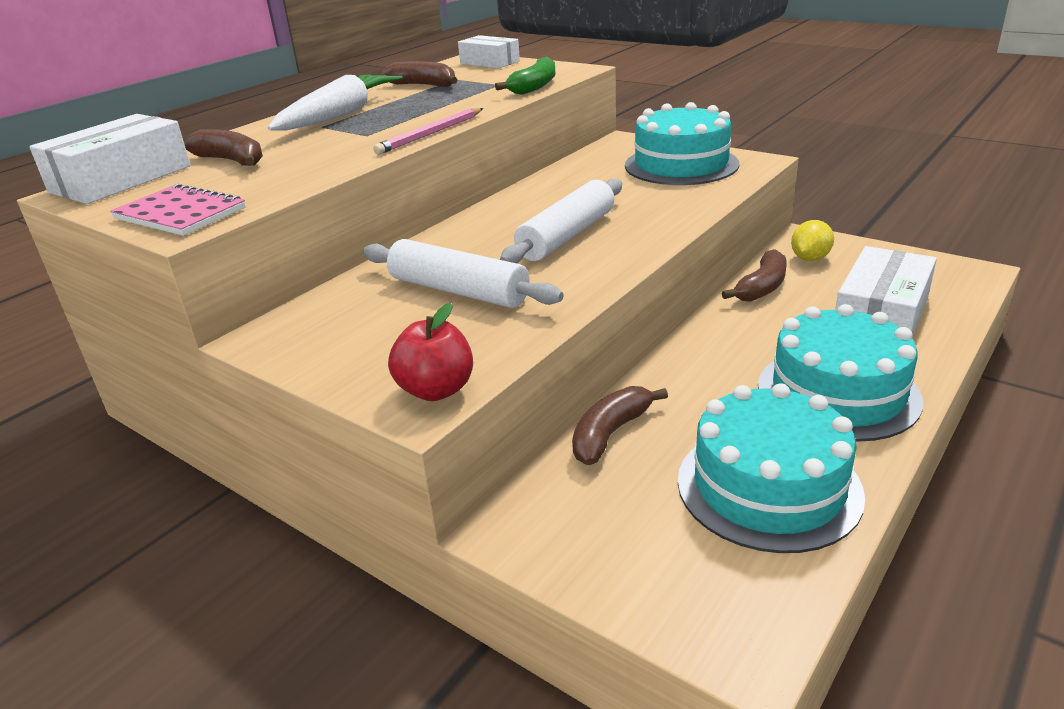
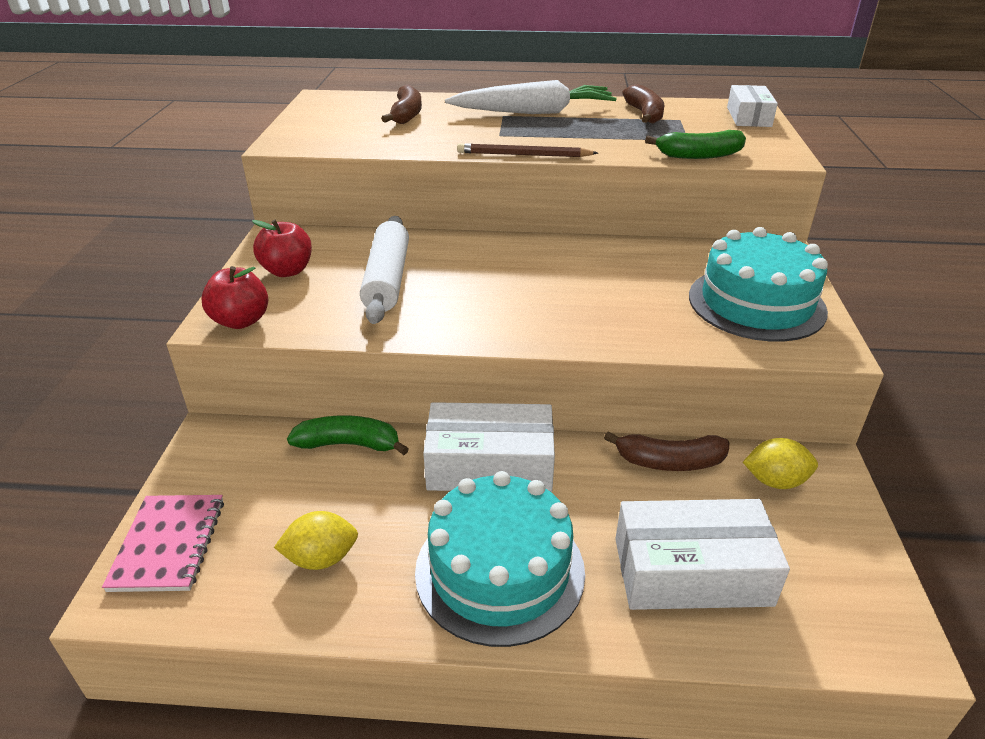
camera: 55 degrees right, 5 degrees up
white box [29,114,191,204] -> white box moved to [423,402,555,492]
pink notebook [110,184,245,236] -> pink notebook moved to [102,495,224,592]
pink pencil [373,108,483,155] -> brown pencil [457,143,598,157]
white rolling pin [500,178,622,263] -> none
brown banana [572,386,668,465] -> green banana [287,415,409,455]
turquoise cake [678,383,865,553] -> yellow lemon [274,511,358,570]
none -> red apple [252,220,312,277]

